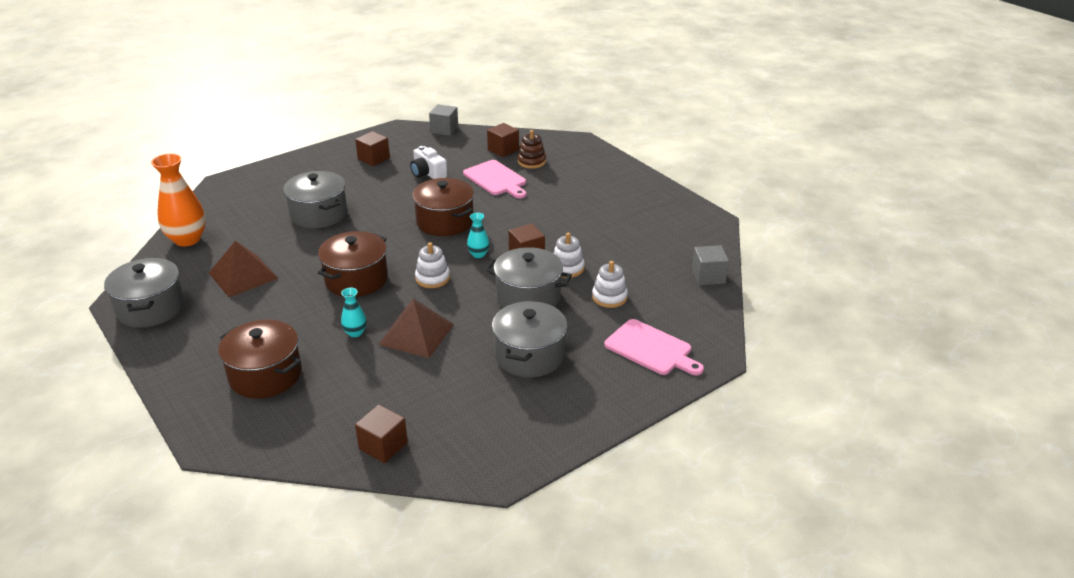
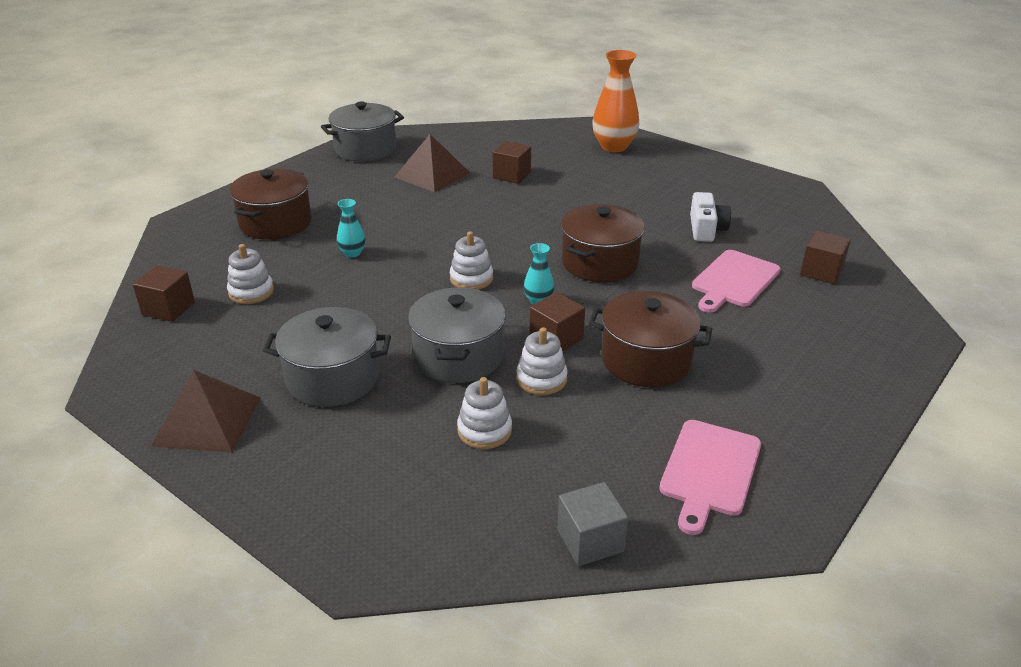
camera: 75 degrees right, 0 degrees up
orange vase [151,153,206,246] -> orange vase moved to [592,50,639,152]
grey pot [283,171,347,228] -> none
brown pot [318,231,388,297] -> brown pot moved to [589,291,712,387]
brown cube [355,131,390,166] -> brown cube moved to [493,141,531,184]
brown pyramid [378,298,454,358] -> brown pyramid moved to [151,370,260,453]
white camera [410,146,447,179] -> white camera turned 150 degrees clockwise [690,192,731,242]
grey cube [429,104,458,136] -> none
brown stacking toy [518,130,546,169] -> none
pink cutting board [604,319,704,375] -> pink cutting board moved to [659,420,761,535]
none -> white stacking toy [227,244,274,304]

